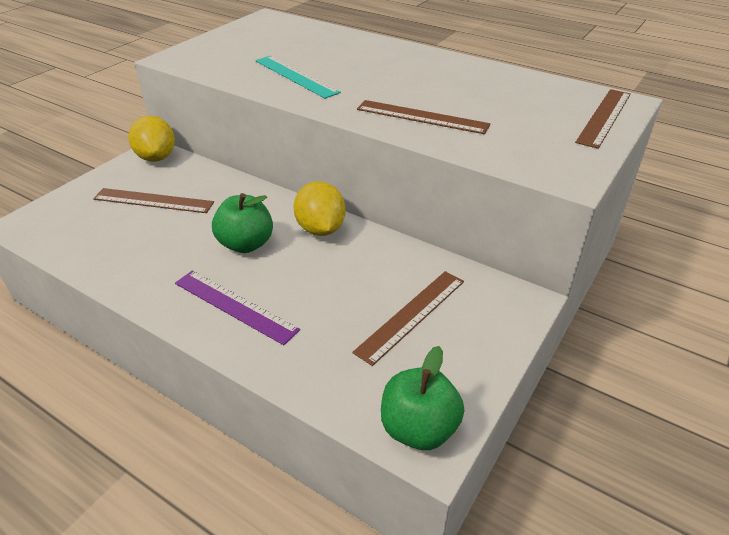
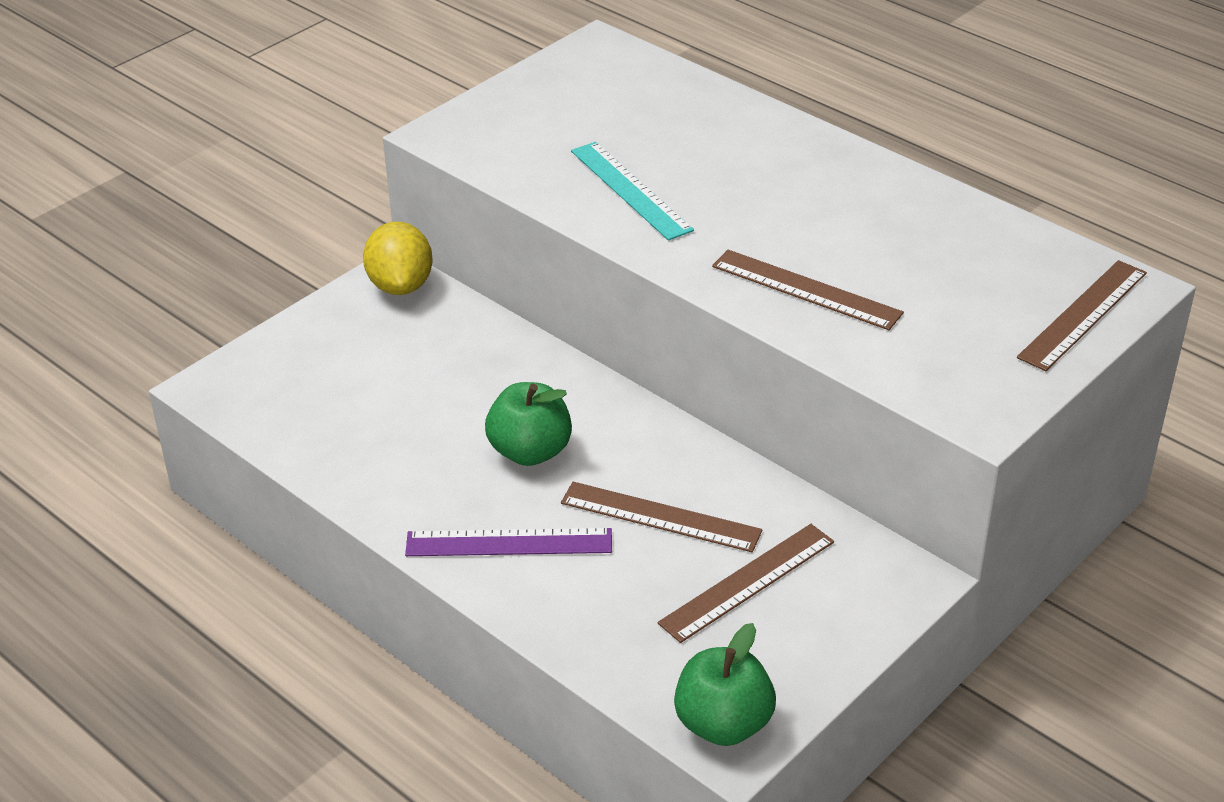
camera: 10 degrees right, 0 degrees up
brown ruler [93,188,214,213] -> brown ruler moved to [561,482,762,552]
purple ruler [175,271,300,345] -> purple ruler turned 45 degrees counterclockwise [405,528,612,556]
yellow lemon [294,181,345,236] -> none

